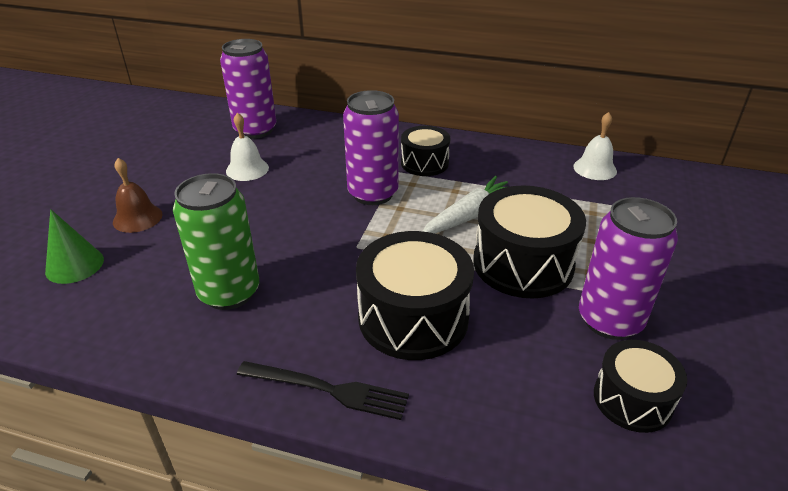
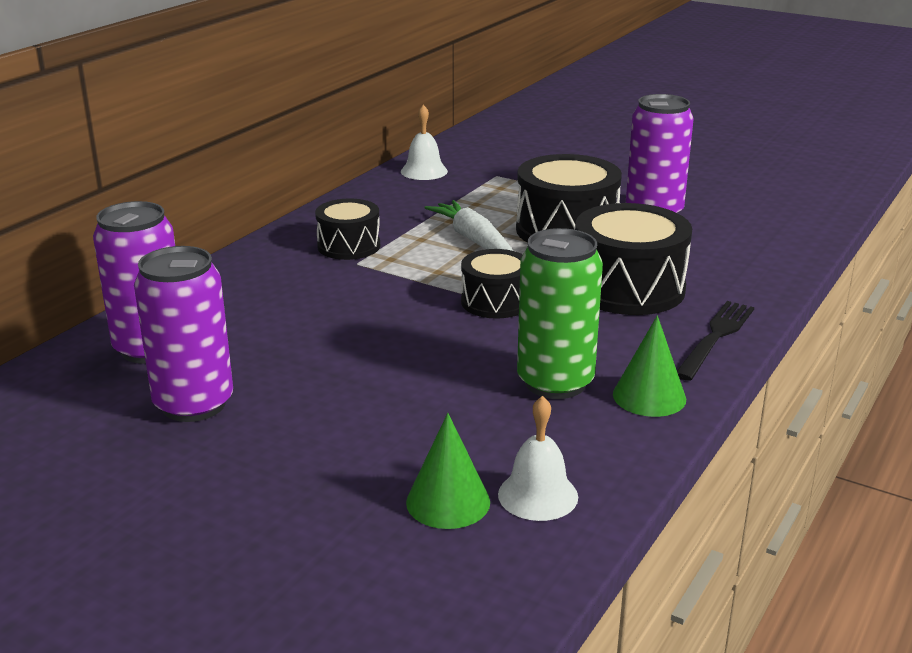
camera: 75 degrees left, 10 degrees down
brown bell [113,158,163,233] -> none
white bell [226,113,269,181] -> white bell moved to [498,396,578,521]
purple can [343,90,399,205] -> purple can moved to [134,246,233,422]
black drum [594,340,687,433] -> black drum moved to [461,249,523,319]
none -> green cone [613,315,686,417]

